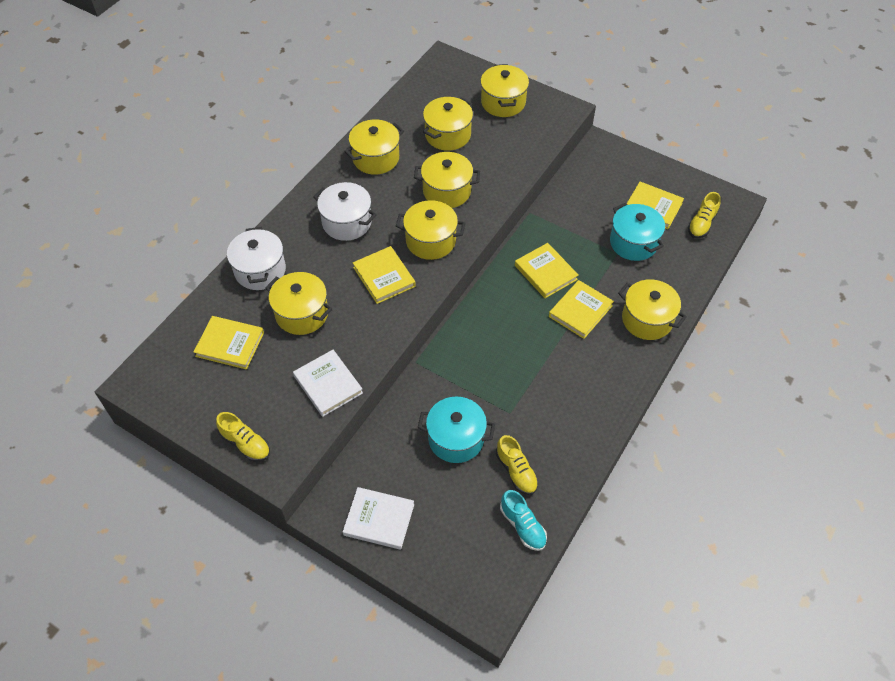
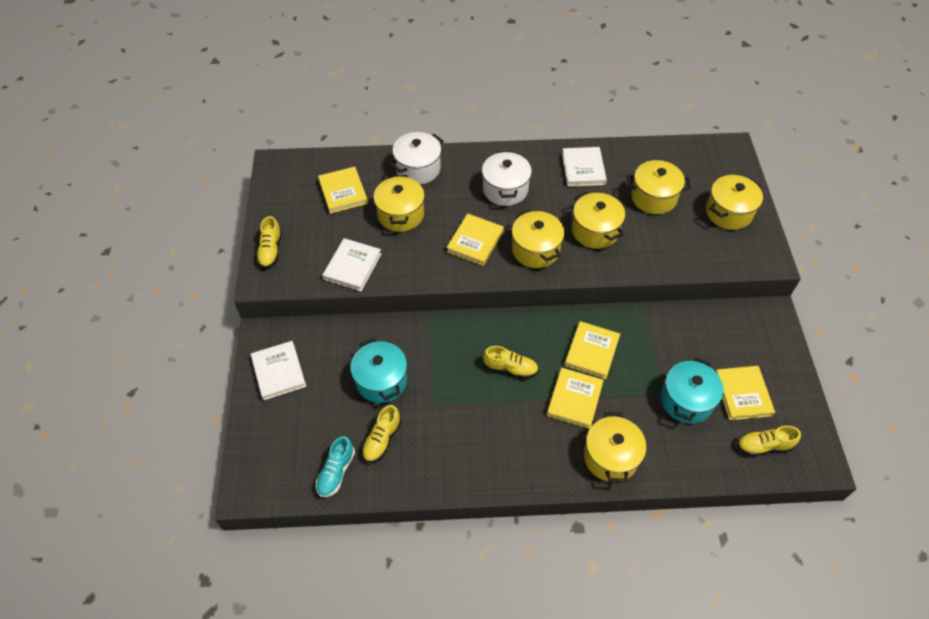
camera: 55 degrees right, 0 degrees up
yellow pot [344,120,404,175] -> white book [562,147,607,187]
yellow book [549,280,614,339] -> yellow book turned 75 degrees counterclockwise [547,368,604,429]
none -> yellow shoe [483,346,539,379]

